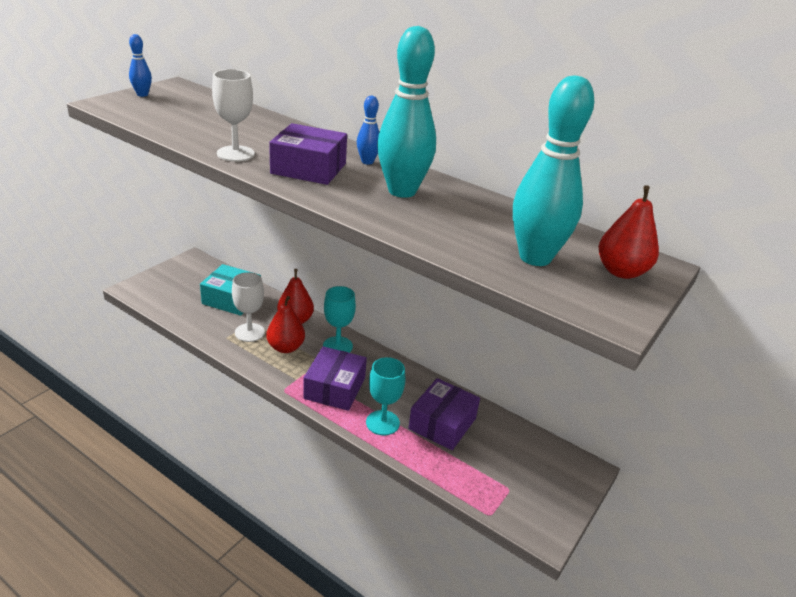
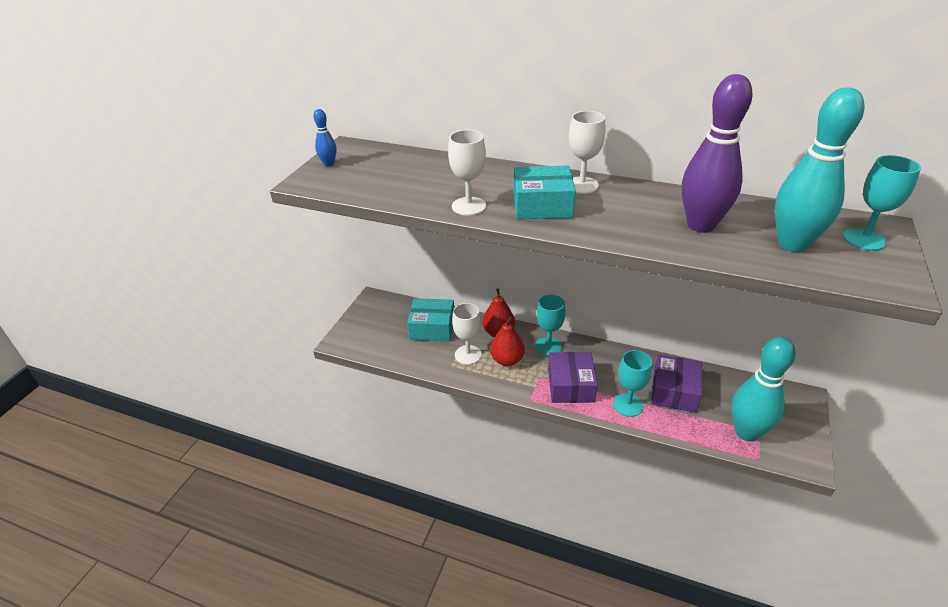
camera: 10 degrees left, 5 degrees up
purple box [269,123,347,185] -> turquoise box [514,166,576,219]
blue bowling pin [357,96,379,164] -> white goblet [569,111,605,194]
turquoise bowling pin [377,26,436,198] -> turquoise bowling pin moved to [732,337,796,442]
red pear [599,185,659,279] -> turquoise goblet [843,155,921,251]
none -> purple bowling pin [682,74,753,233]

